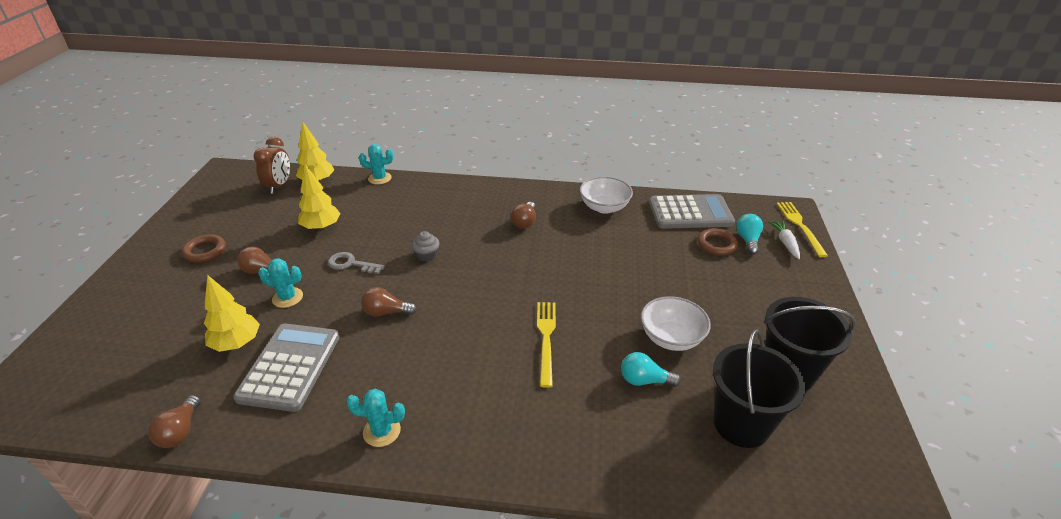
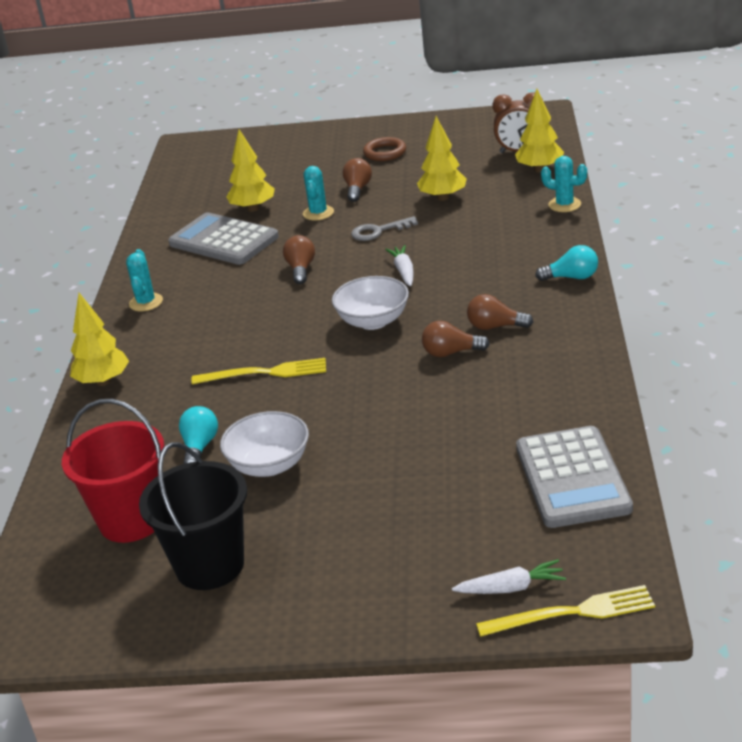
camera: 90 degrees right, 5 degrees down
brown light bulb [148,395,201,448] -> brown light bulb moved to [422,321,490,357]
grey calculator [233,324,340,412] -> grey calculator turned 150 degrees counterclockwise [168,212,279,265]
grey key [328,252,385,274] -> grey key turned 120 degrees counterclockwise [351,216,418,241]
turquoise cactus [359,144,393,185] -> turquoise cactus turned 60 degrees counterclockwise [541,156,587,212]
grey cupcake [412,231,440,262] -> white carrot [385,245,414,286]
white bowl [580,176,633,214] -> white bowl moved to [332,276,409,330]
brown ring [698,228,738,256] -> none
black bucket [713,330,806,448] -> red bucket [62,399,164,543]
turquoise light bulb [736,214,763,255] -> turquoise light bulb moved to [535,245,598,281]
none -> yellow tree [70,293,129,386]

